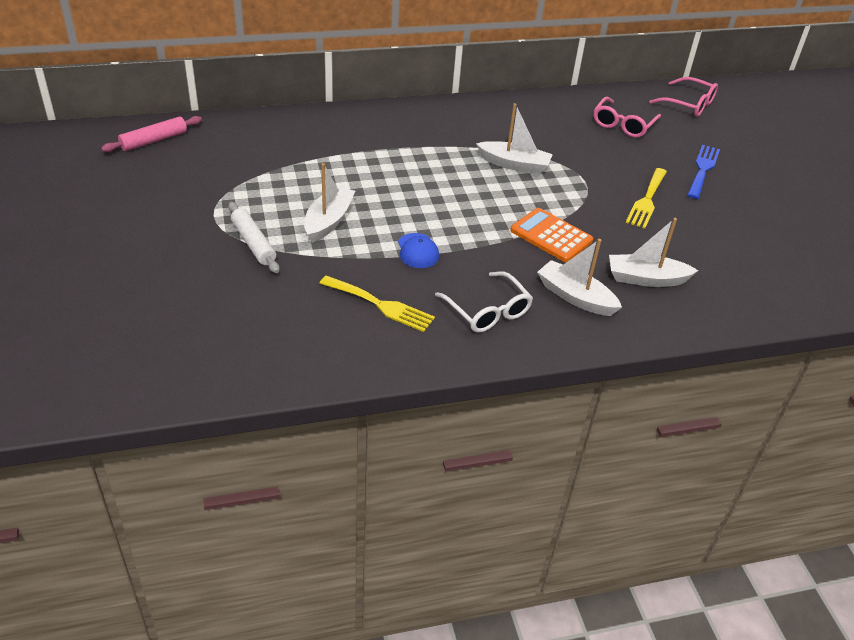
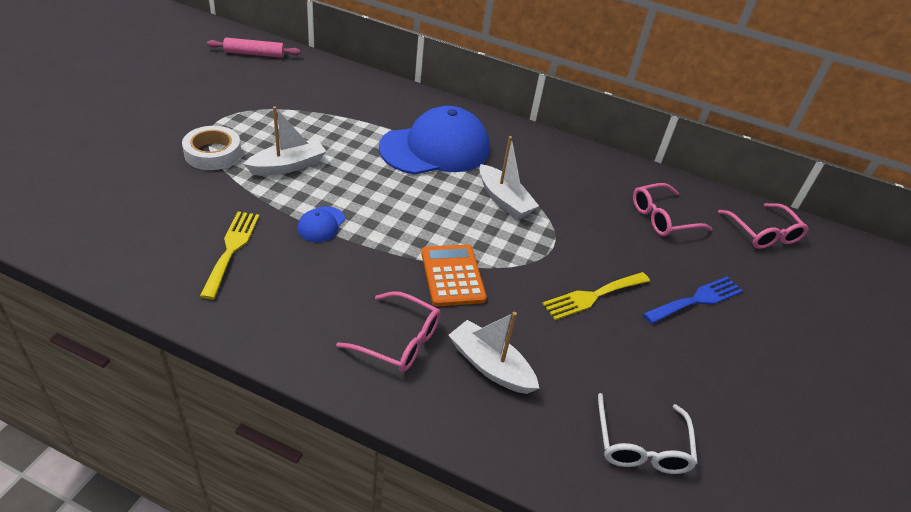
camera: 35 degrees right, 0 degrees up
white rolling pin [228,202,279,273] -> white tape [182,126,242,170]
yellow fork [319,276,435,332] -> yellow fork turned 150 degrees counterclockwise [200,212,259,299]
white glasses [435,271,533,332] -> white glasses moved to [598,393,698,474]
white boat [537,239,622,316] -> pink glasses [336,291,441,372]
none -> blue cap [379,106,489,175]

